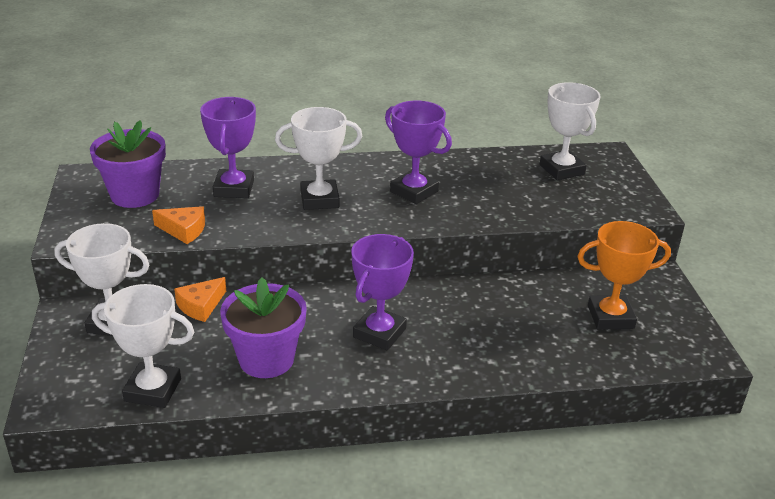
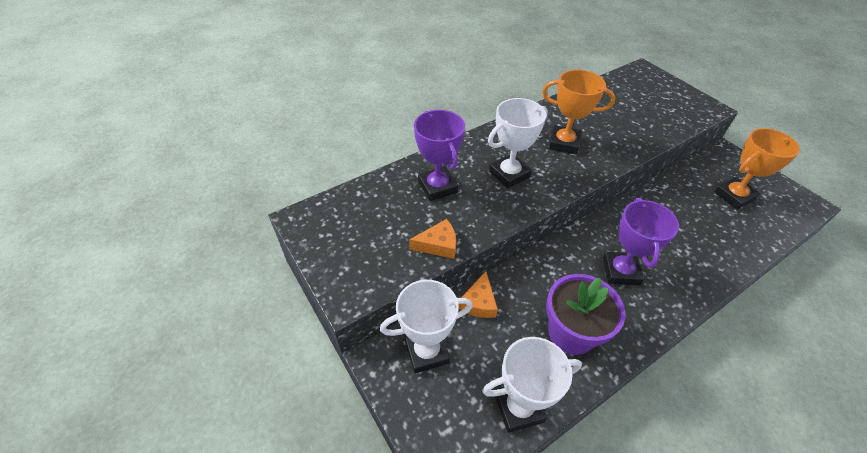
camera: 25 degrees left, 15 degrees up
purple flower pot [90,120,166,208] -> none
purple trophy [385,100,452,204] -> orange trophy [542,69,616,154]
white trophy [540,82,600,180] -> none

